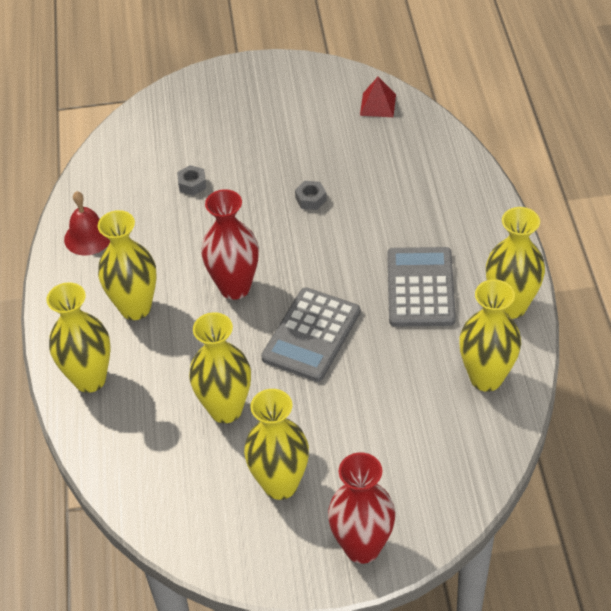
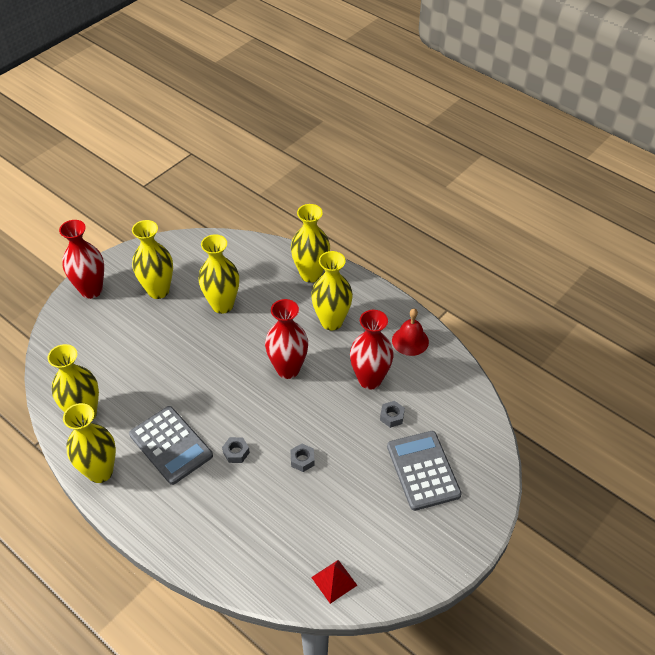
camera: 135 degrees right, 0 degrees up
grey calculator [261,287,361,382] -> grey calculator moved to [387,431,462,511]
none -> grey nut [222,437,250,463]
none -> red vase [350,310,394,389]

